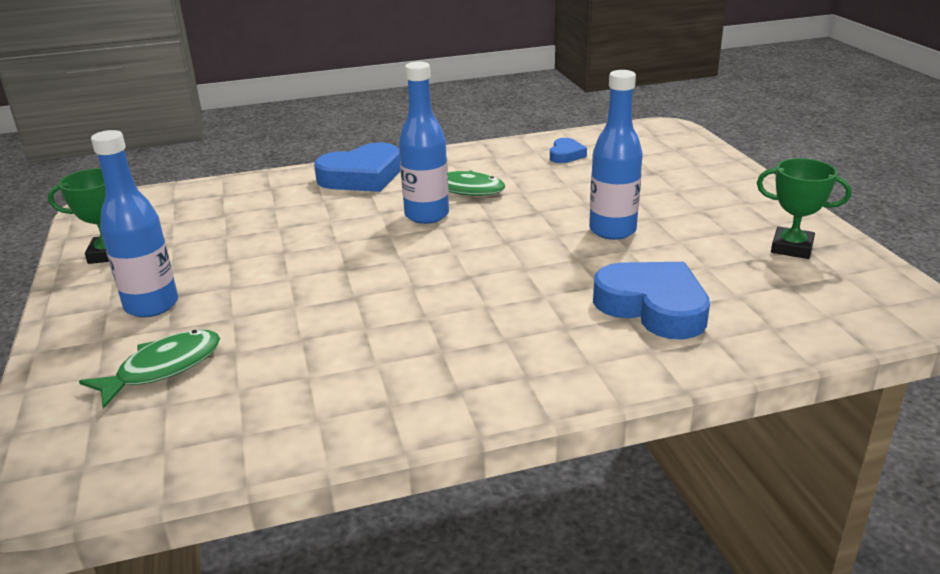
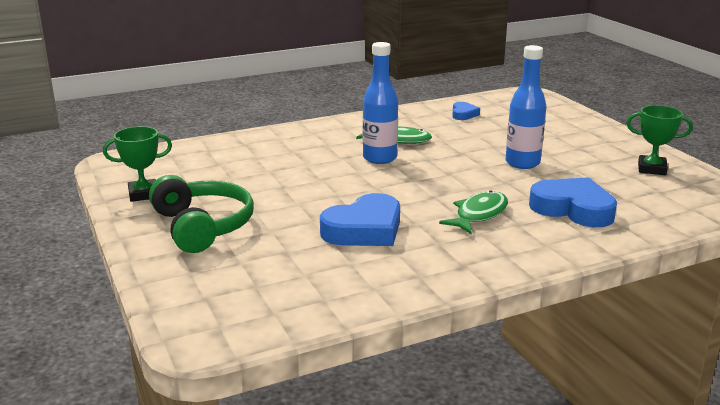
camera: 10 degrees left, 5 degrees down
green fish [79,330,220,409] -> green fish moved to [439,190,508,234]
blue bottle [91,130,178,317] -> green headphones [149,175,254,253]
blue heart [314,143,401,192] -> blue heart moved to [320,193,400,246]

